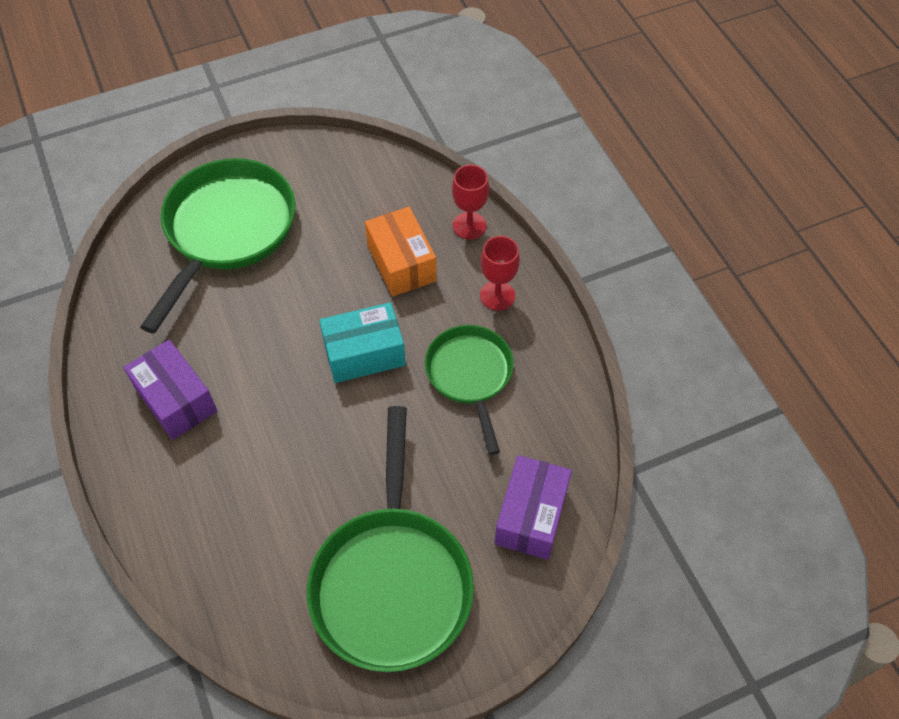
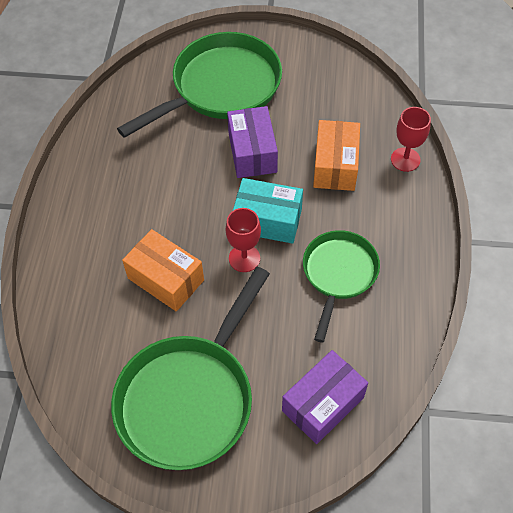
camera: 30 degrees right, 0 degrees up
purple box [124,340,217,440] -> purple box moved to [227,106,278,178]
red goblet [480,236,520,311] -> red goblet moved to [226,208,261,272]
none -> orange box [122,229,204,311]

